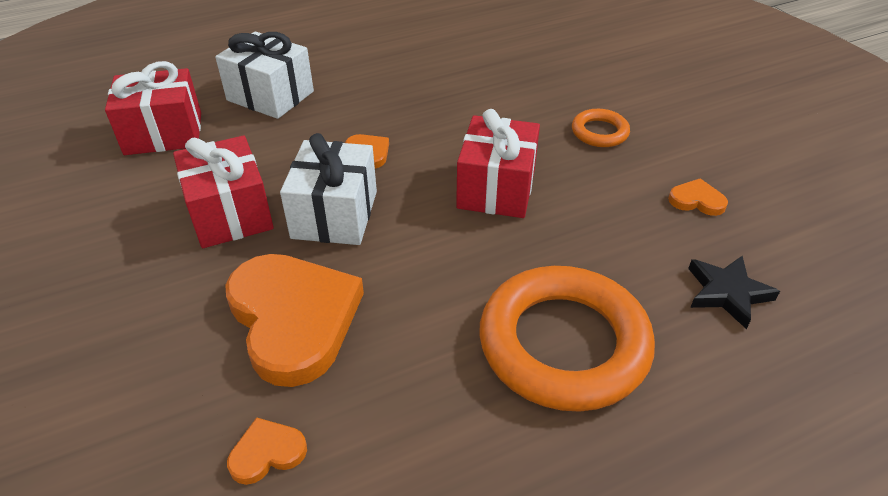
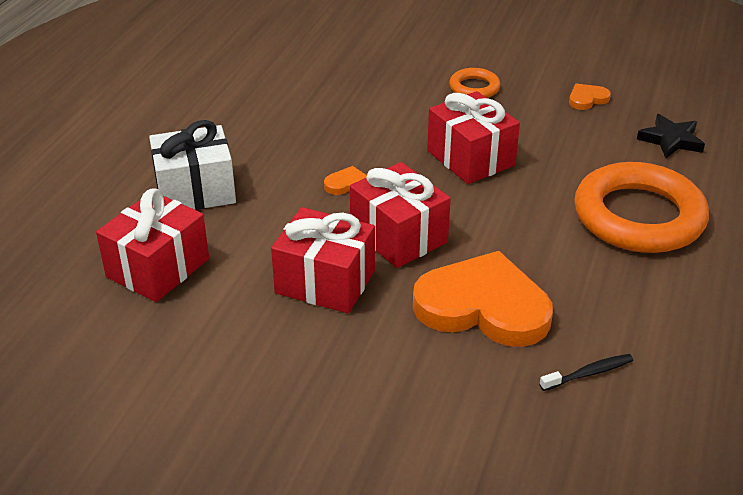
camera: 45 degrees left, 5 degrees down
orange heart [227,417,307,485] -> black toothbrush [540,354,633,391]
white gift [280,133,377,245] -> red gift [350,162,451,268]

